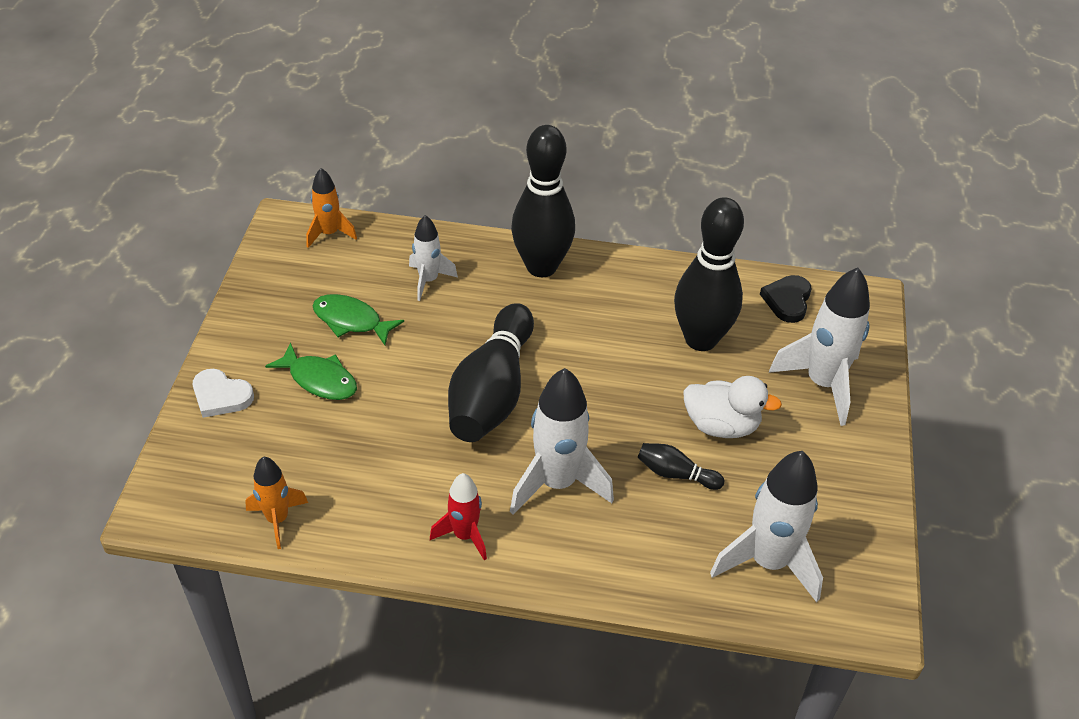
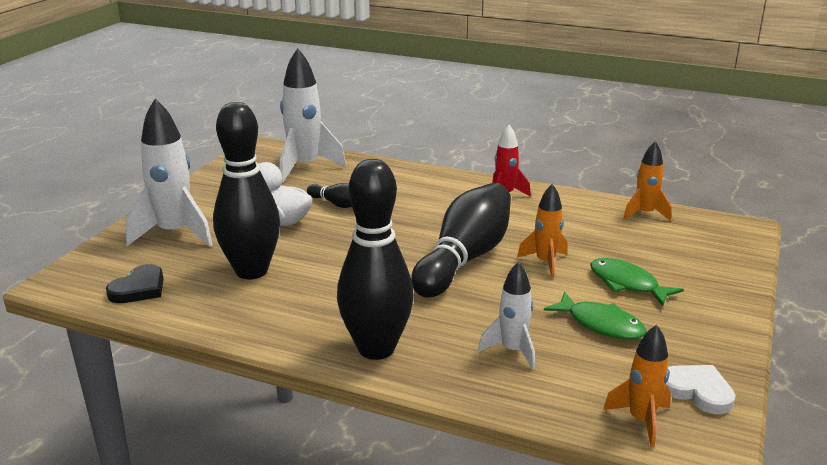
camera: 165 degrees left, 20 degrees down
white heart [193,369,254,418] -> white heart moved to [666,365,736,414]
white rocket [510,368,614,515] -> none
none -> orange rocket [517,184,568,278]

